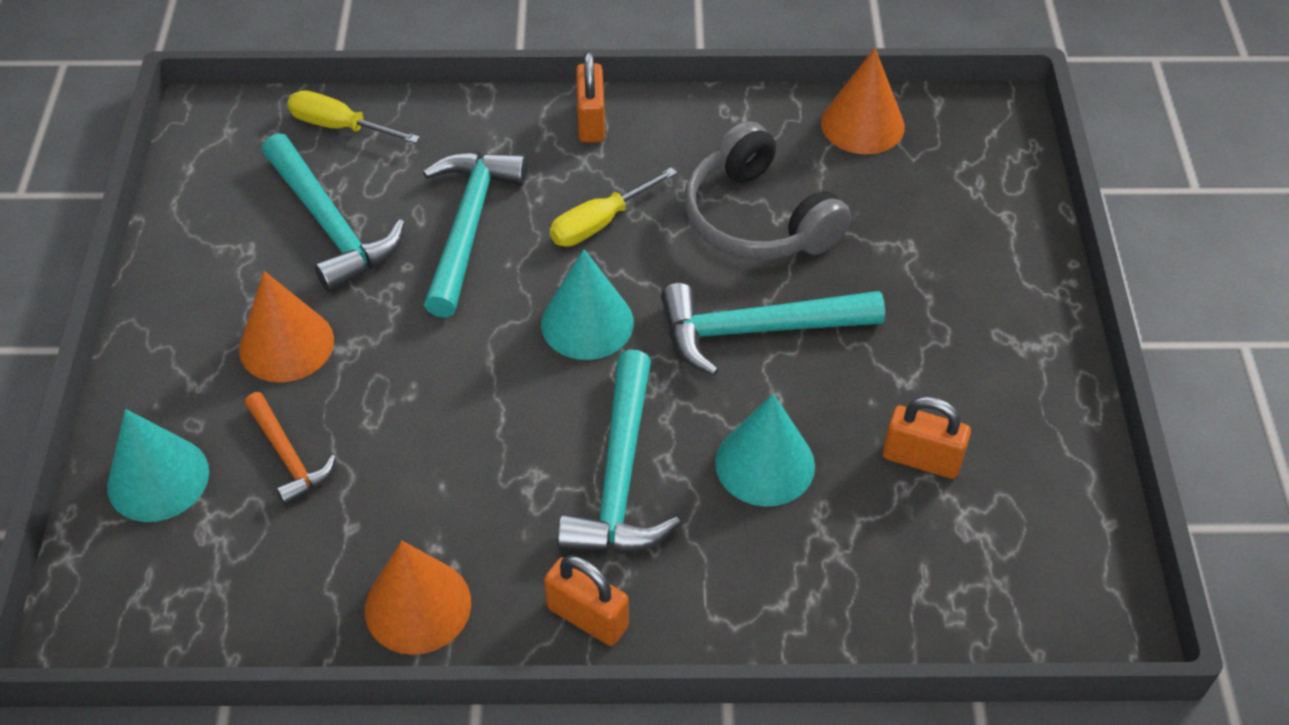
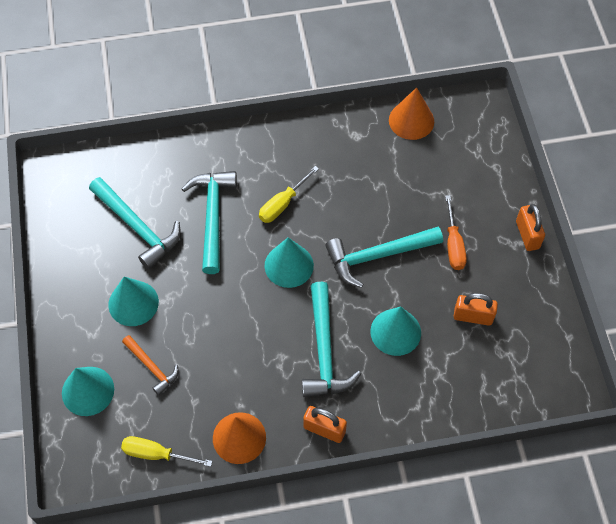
camera: 10 degrees left, 10 degrees up
orange cone [239,271,334,383] -> turquoise cone [108,277,159,326]
yellow screwdriver [287,90,420,143] -> yellow screwdriver moved to [121,436,212,467]
orange padlock [576,51,605,143] -> orange padlock moved to [516,204,545,251]
grey headphones [685,121,851,260] -> none
none -> orange screwdriver [445,195,467,270]

